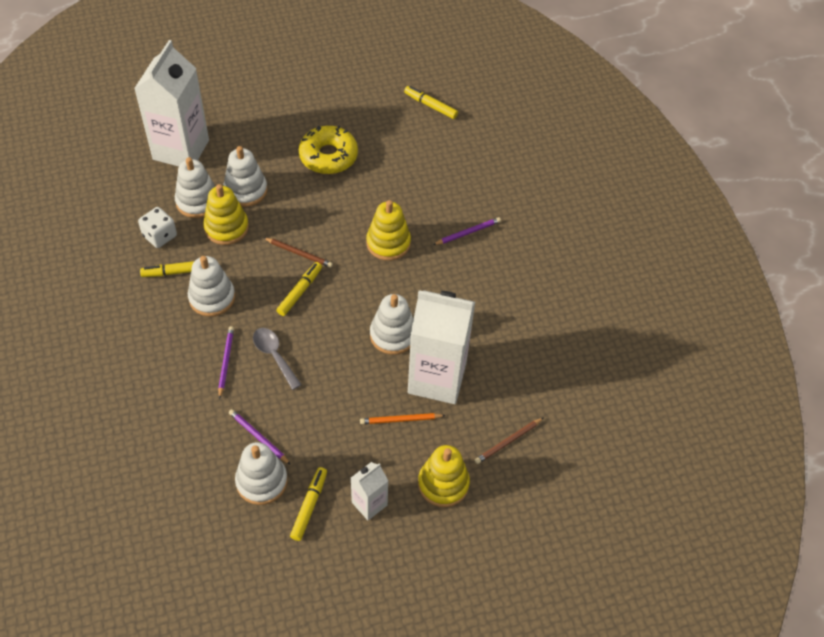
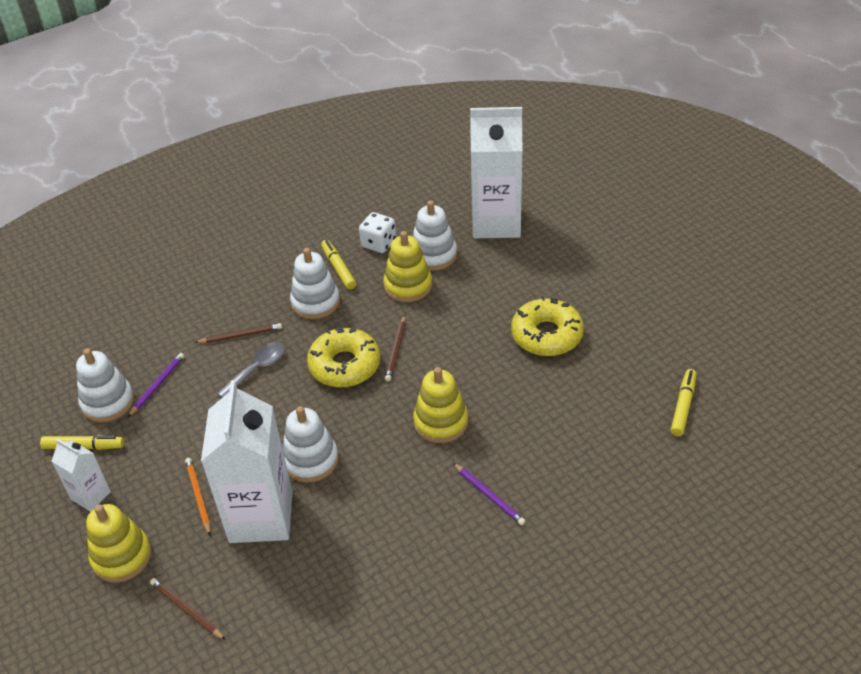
camera: 80 degrees right, 10 degrees down
purple pencil [218,326,234,399] -> brown pencil [195,323,282,343]
white stacking toy [223,146,268,207] -> none
yellow marker [276,262,322,316] -> yellow donut [307,327,380,388]

